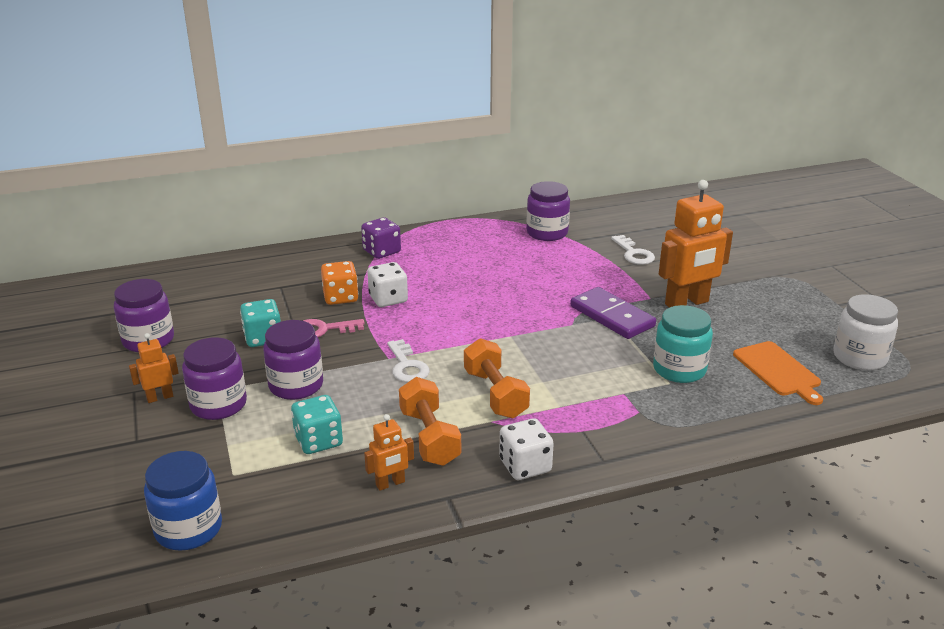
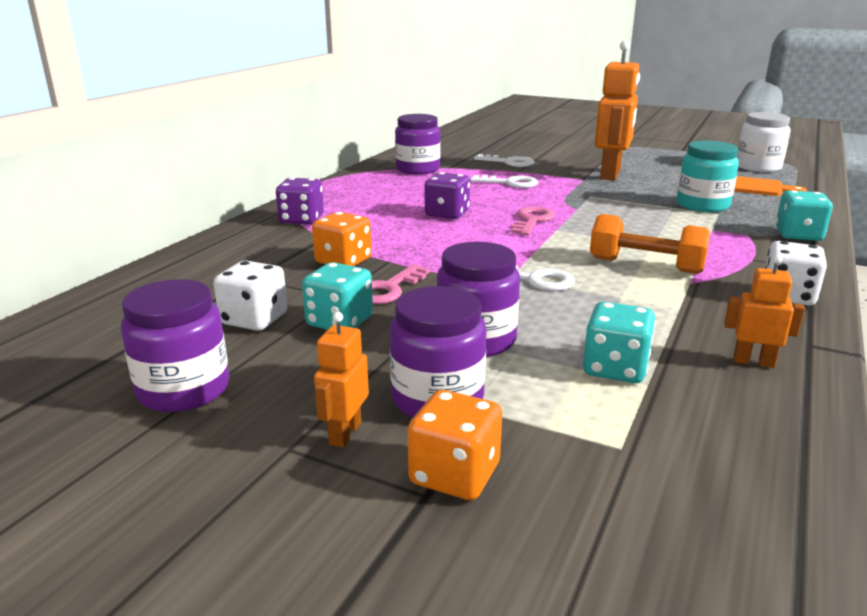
camera: 45 degrees left, 5 degrees down
blue jar [144,451,222,551] -> none
orange robot [364,414,414,491] -> orange robot turned 90 degrees counterclockwise [724,255,805,368]
white dice [367,262,408,307] -> white dice moved to [213,261,287,331]
orange dumbbell [399,377,461,466] -> none
purple domino [570,287,656,339] -> none
none -> orange dice [408,390,502,500]
none -> purple dice [425,172,470,219]
none -> white key [470,175,538,188]
none -> pink key [511,206,555,235]
none -> turquoise dice [776,190,833,241]

